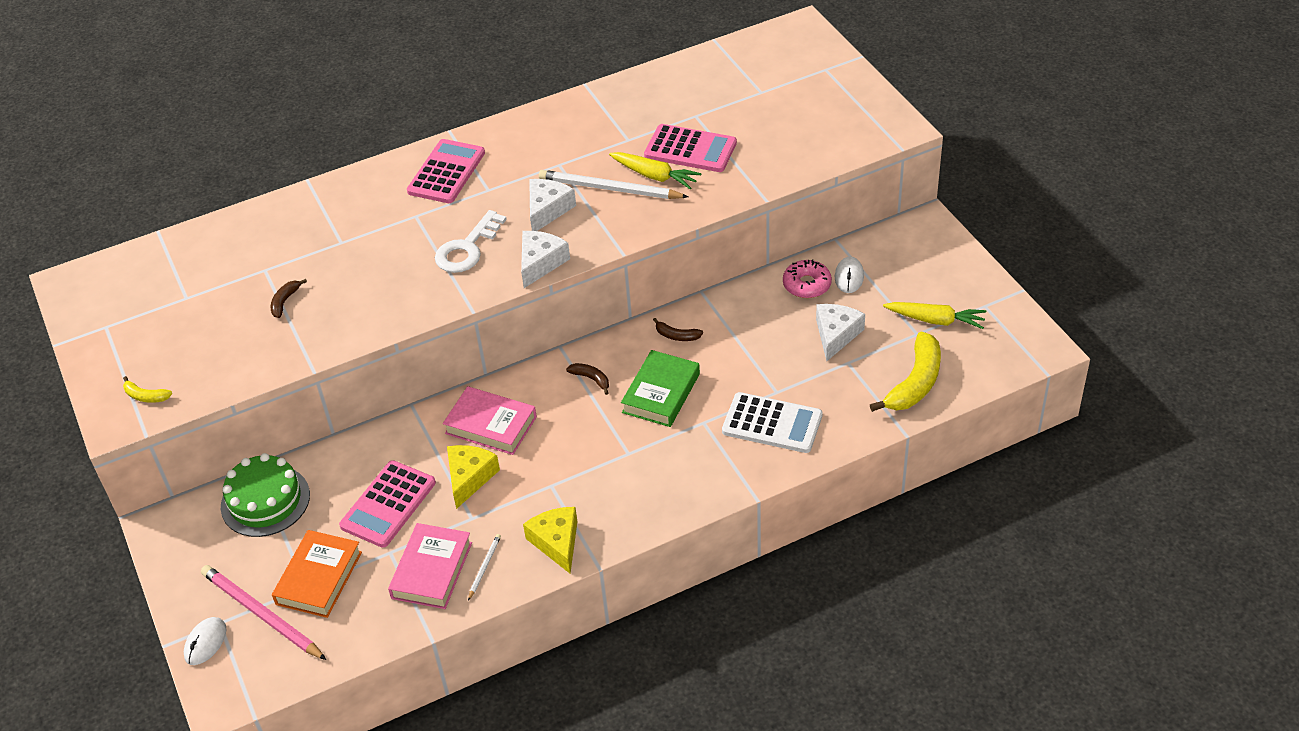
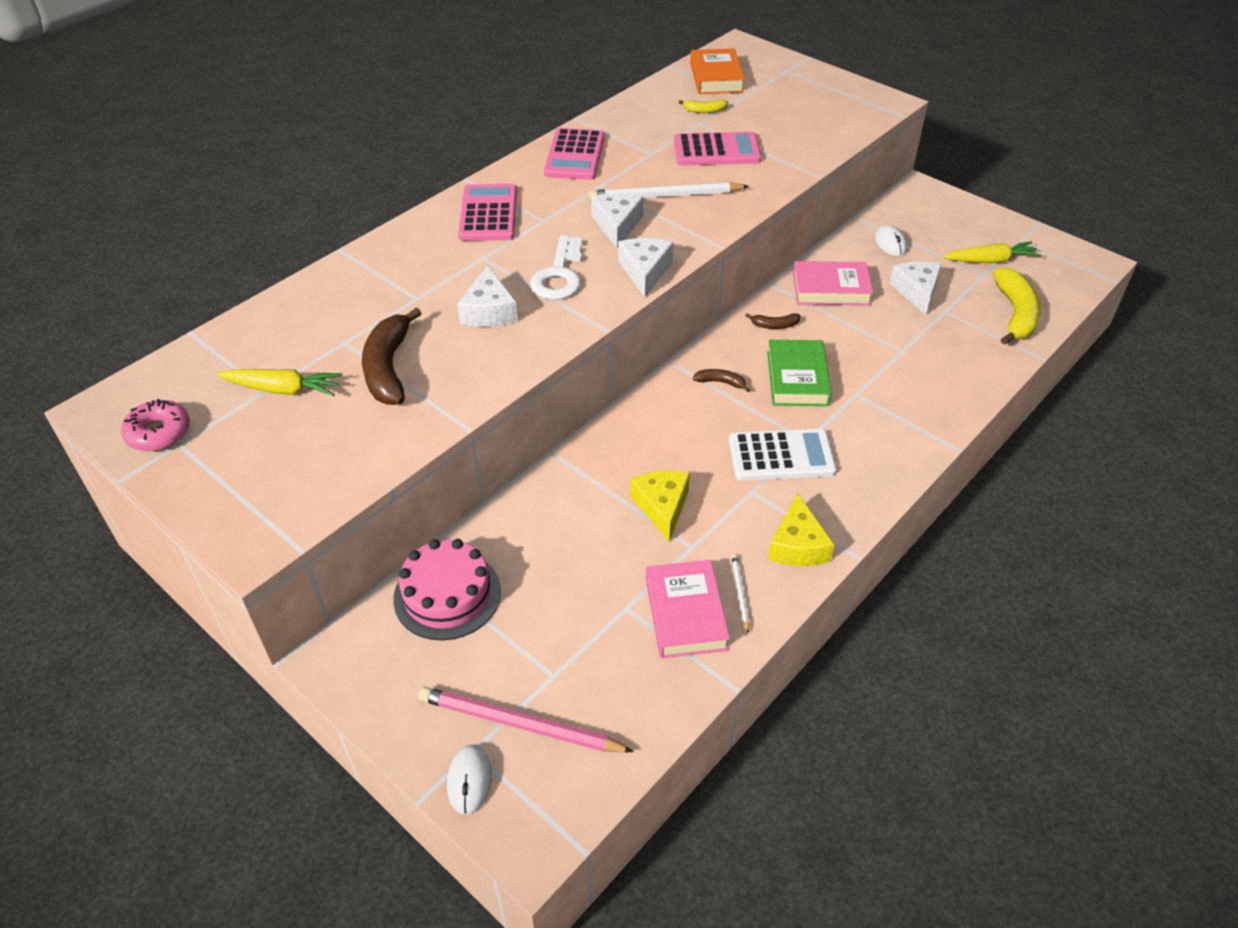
camera: 25 degrees left, 0 degrees up
yellow banana [123,376,172,403] -> yellow banana moved to [679,99,728,113]
green cake [221,453,310,537] -> pink cake [393,539,501,640]
brown banana [271,279,307,318] -> brown banana [362,307,422,405], size x2.10
orange book [272,530,362,618] -> orange book moved to [690,48,745,94]
pink calculator [339,460,436,548] -> pink calculator moved to [544,128,605,180]
pink book [443,386,537,455] -> pink book moved to [793,261,873,305]
yellow cheese [523,507,578,573] -> yellow cheese turned 135 degrees counterclockwise [768,493,835,566]
yellow carrot [609,152,701,189] -> yellow carrot moved to [216,369,343,396]
white calculator [722,392,823,453] -> white calculator moved to [729,429,837,481]
pink donut [783,259,832,298] -> pink donut moved to [121,399,190,451]
none -> white cheese [457,265,518,327]

